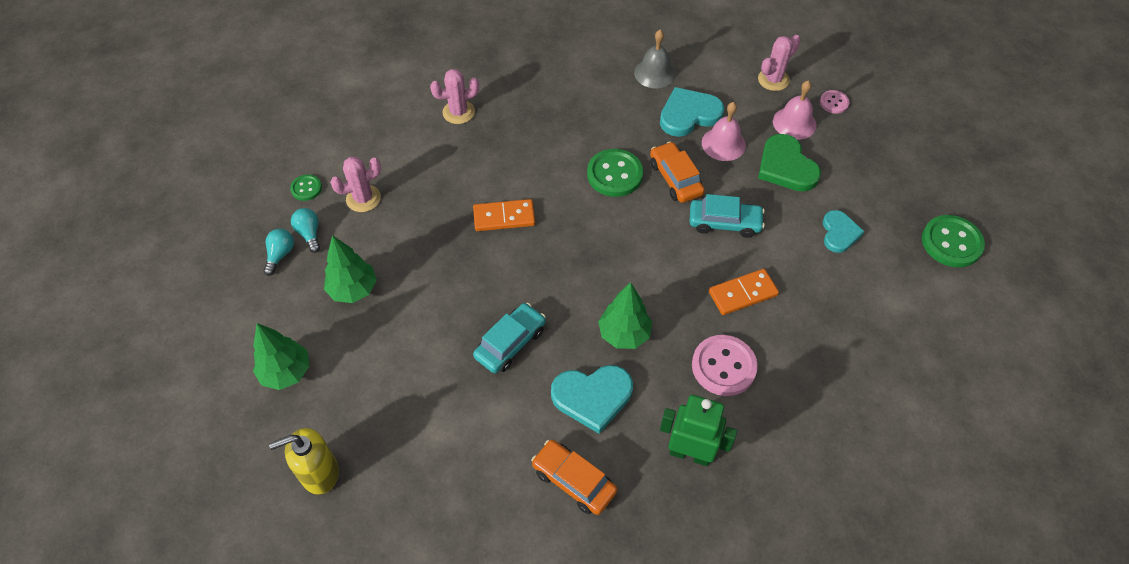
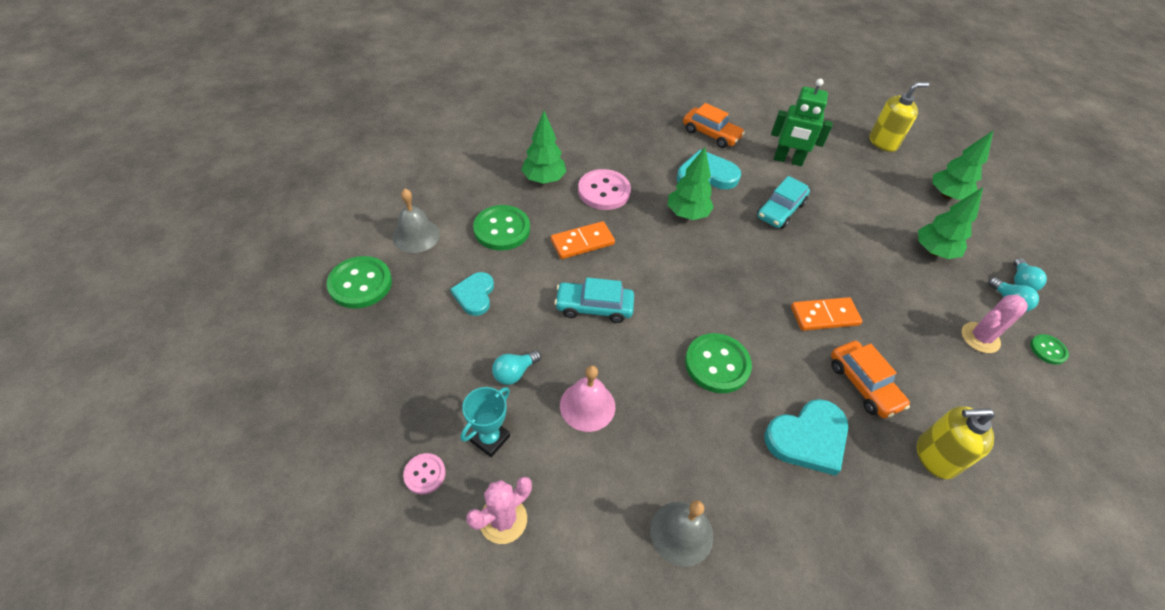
camera: 175 degrees right, 5 degrees down
pink cactus [430,69,479,124] -> yellow soap dispenser [917,406,995,479]
orange car [650,142,705,203] -> orange car moved to [831,341,910,418]
turquoise heart [660,87,724,137] -> turquoise heart moved to [764,399,848,476]
green robot [660,395,737,466] -> green robot moved to [771,79,833,166]
green heart [758,134,821,192] -> turquoise light bulb [492,350,541,385]
pink bell [773,81,816,140] -> turquoise trophy [461,387,510,457]
none -> grey bell [393,189,440,253]
none -> green button [473,205,530,250]
none -> green tree [521,111,567,184]

